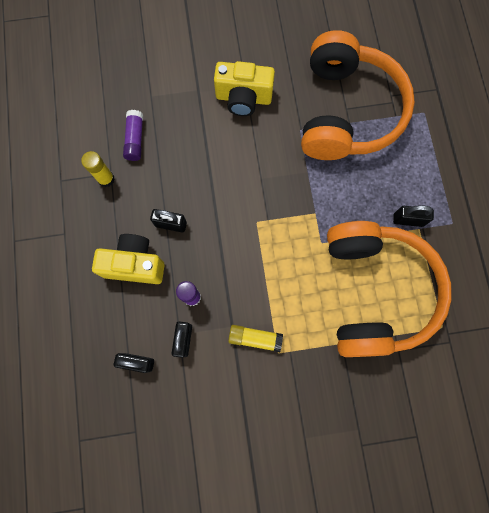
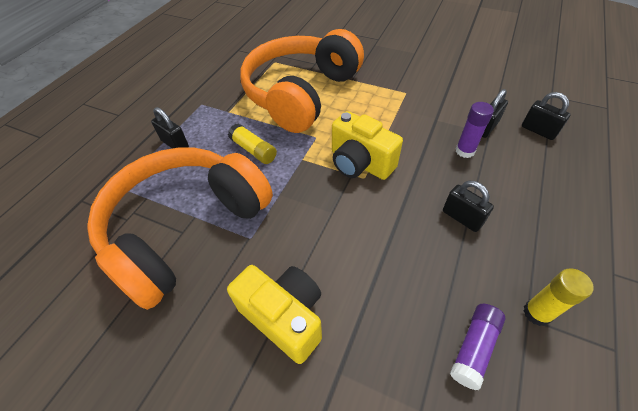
camera: 145 degrees left, 25 degrees down
yellow camera [92,234,165,284] -> yellow camera moved to [332,111,403,180]
yellow glue stick [228,325,283,352] -> yellow glue stick moved to [228,124,277,164]
black padlock [393,205,434,227] -> black padlock moved to [151,107,189,148]

